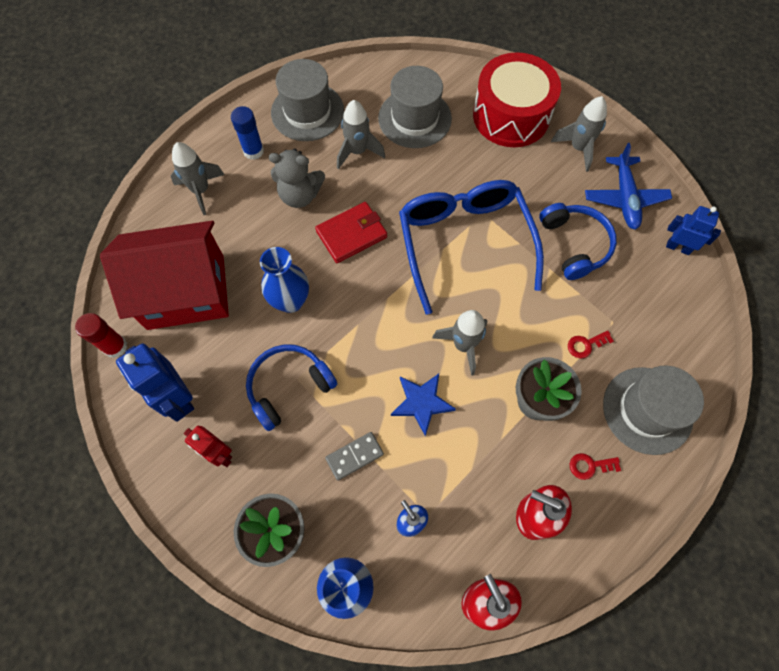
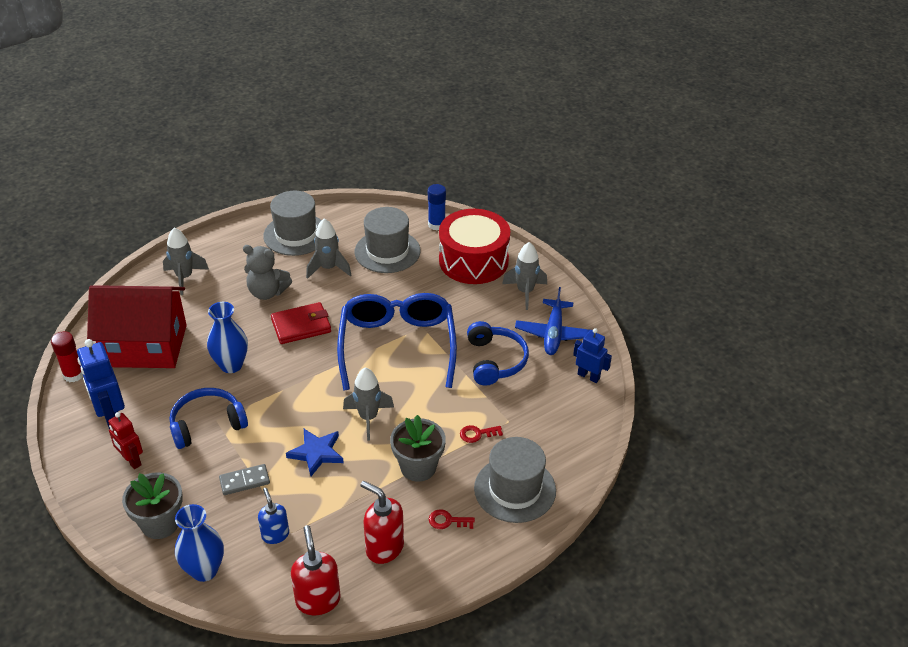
camera: 10 degrees right, 25 degrees down
blue glue stick [231,106,264,160] -> blue glue stick moved to [428,184,446,231]

